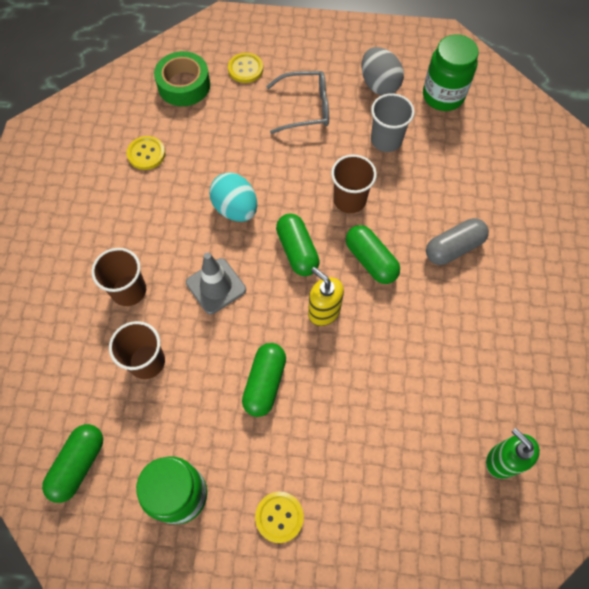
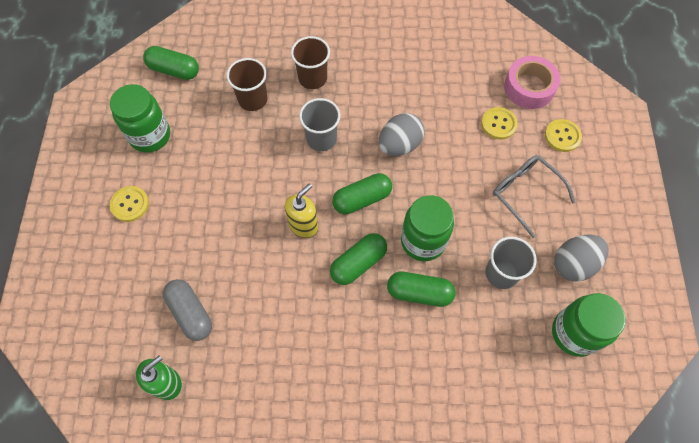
camera: 85 degrees right, 0 degrees up
yellow button [127,136,165,170] -> yellow button moved to [481,107,518,140]
green tape [154,51,210,106] -> pink tape [504,56,561,109]
grey traffic cone [186,252,246,314] -> grey cup [299,98,340,151]
turquoise egg [209,172,257,222] -> grey egg [379,113,424,156]
green capsule [242,343,286,417] -> green capsule moved to [387,272,456,307]
grey glasses [266,71,329,134] -> grey glasses turned 150 degrees clockwise [493,155,576,238]
brown cup [331,155,377,213] -> green jar [401,195,454,261]
grey capsule [426,218,489,265] -> grey capsule moved to [163,279,212,341]

